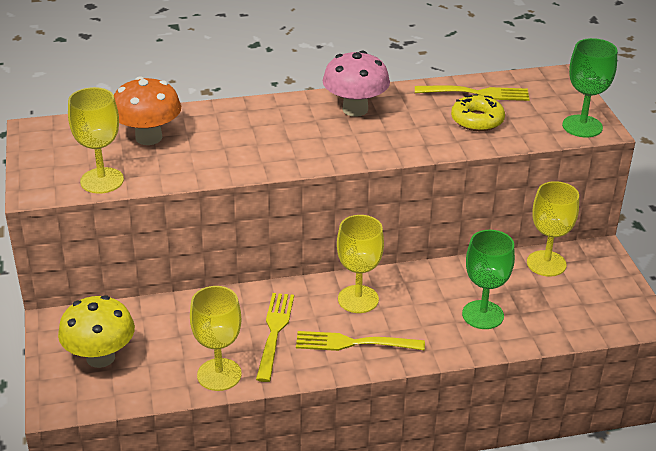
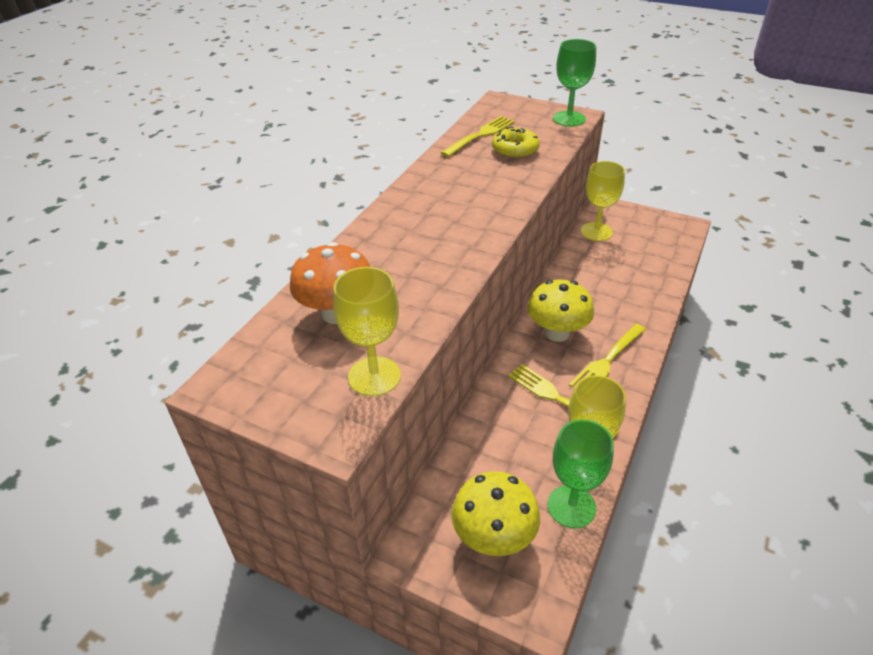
camera: 50 degrees left, 5 degrees up
pink mushroom [323,51,390,117] -> none
yellow goblet [337,215,384,313] -> yellow mushroom [528,279,594,342]
green goblet [462,230,515,329] -> green goblet moved to [547,419,614,529]

